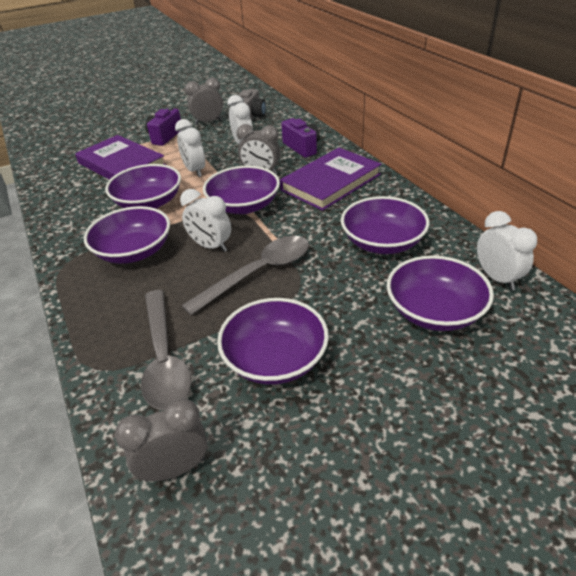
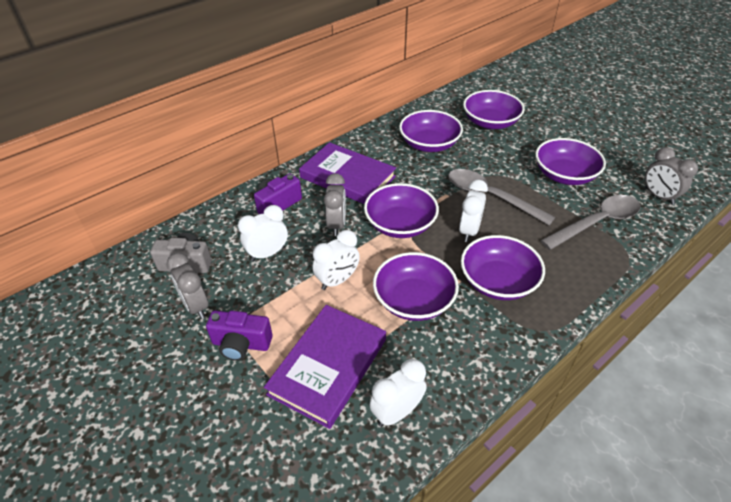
camera: 105 degrees left, 5 degrees up
white clock [477,211,537,290] -> white clock moved to [370,359,427,427]

